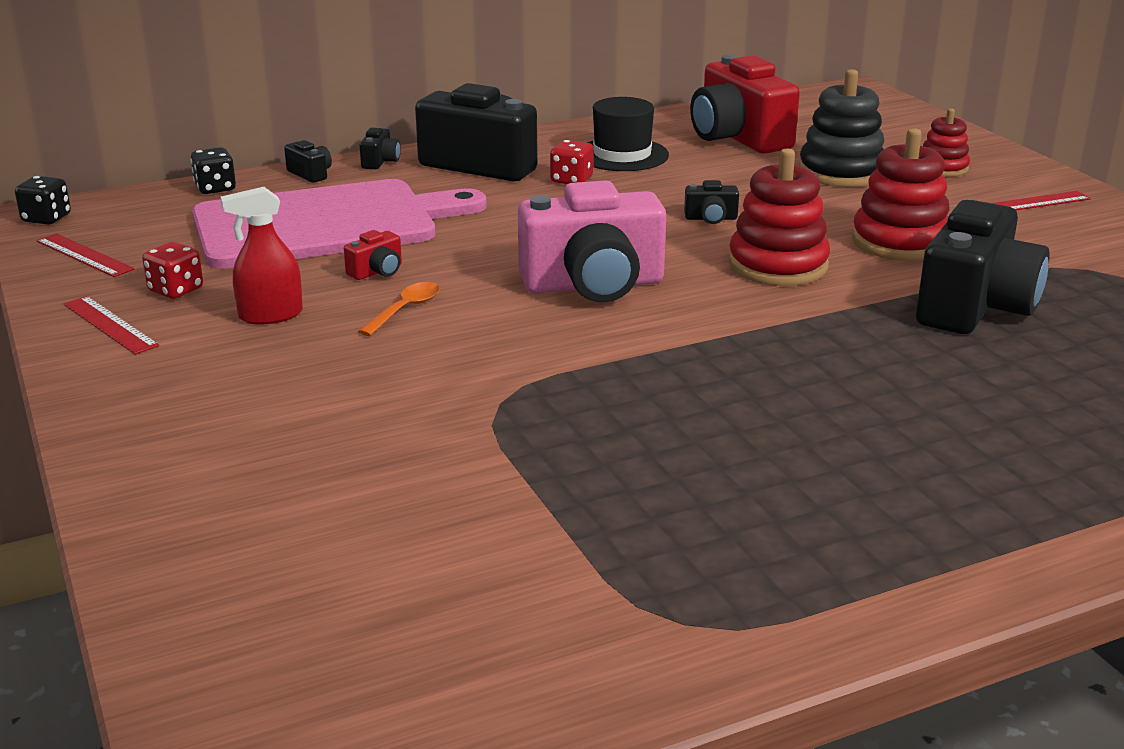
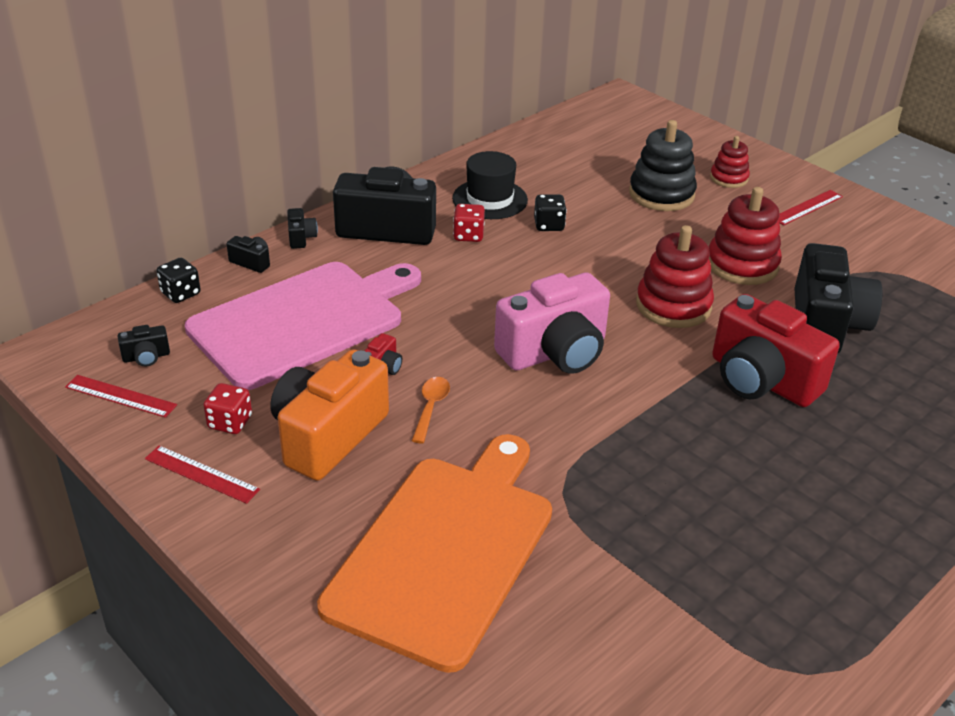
camera: 20 degrees left, 10 degrees up
black dice [15,176,71,225] -> black dice moved to [534,194,567,231]
red spray bottle [221,187,303,325] -> orange camera [270,349,389,481]
black camera [684,180,739,224] -> black camera moved to [118,325,170,367]
red camera [690,55,800,154] -> red camera moved to [712,294,840,407]
none -> orange cutting board [317,434,552,673]

